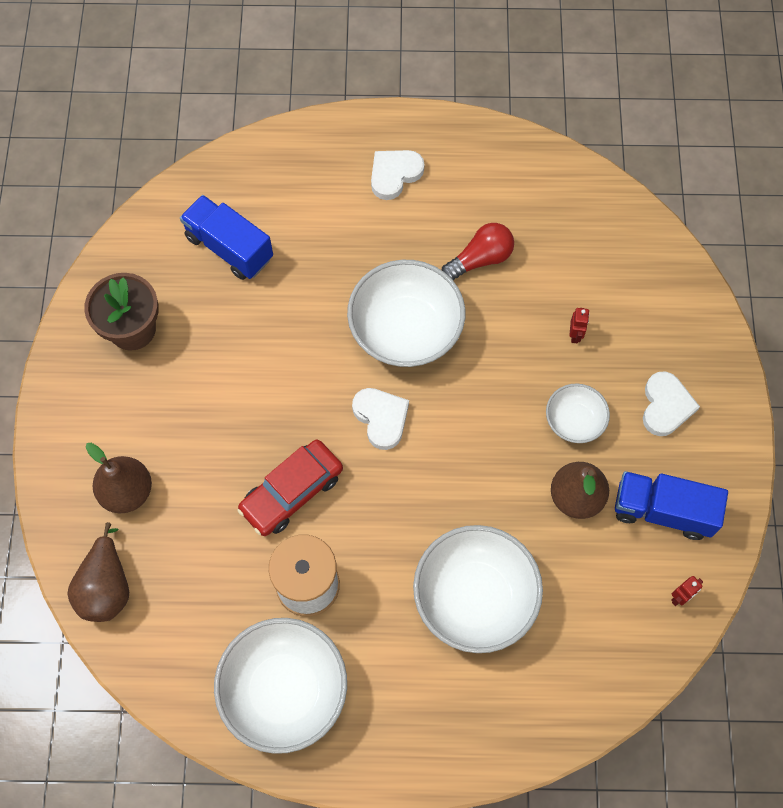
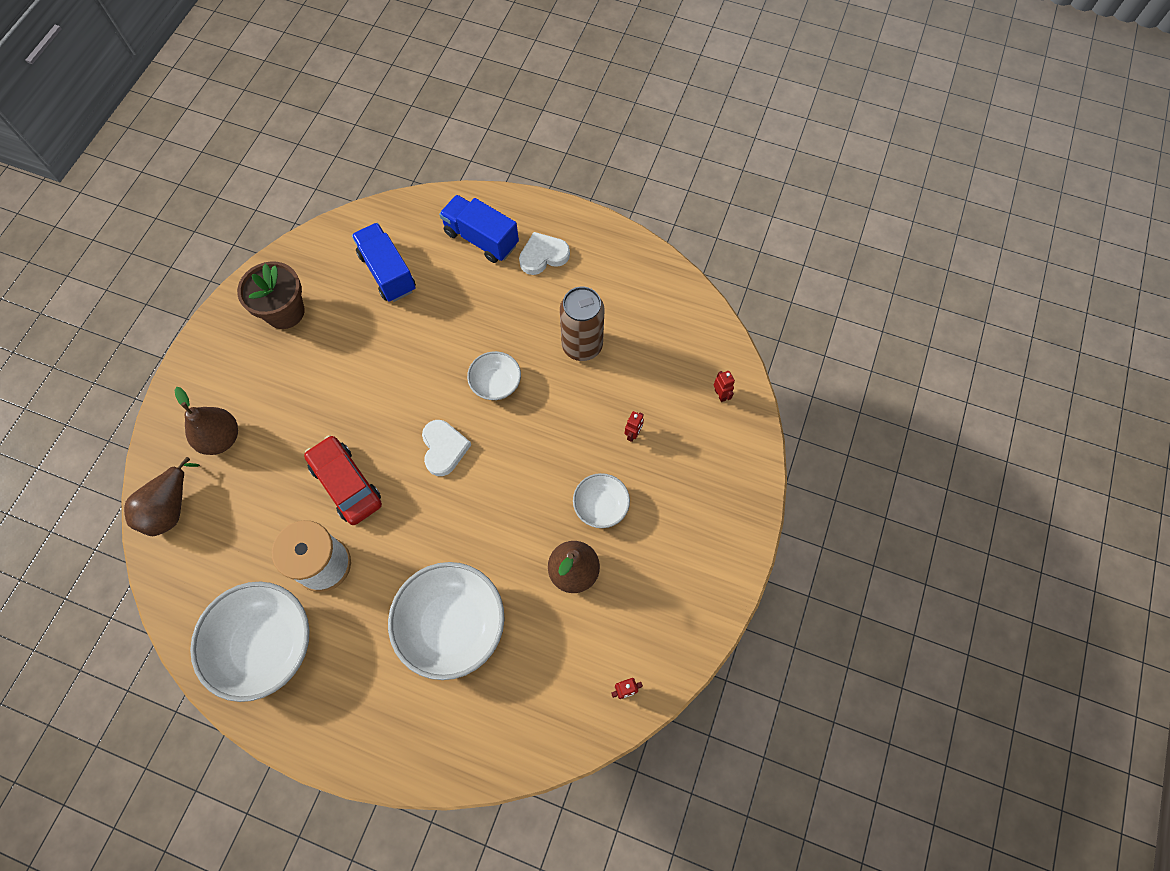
camera: 20 degrees right, 0 degrees up
red car [237,440,343,536] -> red car turned 75 degrees clockwise [304,435,382,525]
white bowl [347,260,465,367] -> white bowl [467,351,521,400], size x0.53
red light bulb [442,223,514,281] -> brown can [560,287,604,361]
blue truck [615,471,728,540] -> blue truck moved to [439,195,519,263]
white heart [643,372,700,436] -> none
none -> red robot [714,371,735,402]

